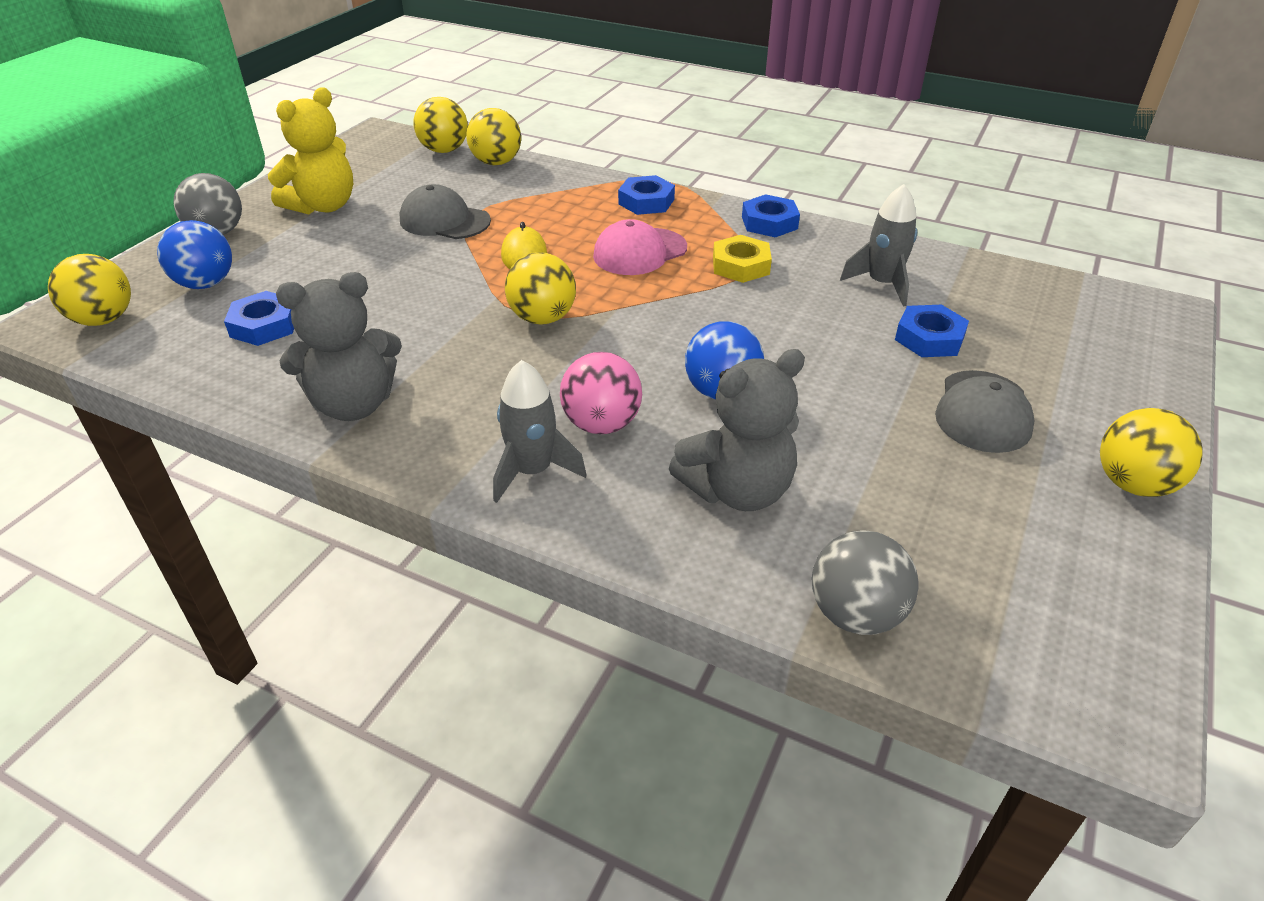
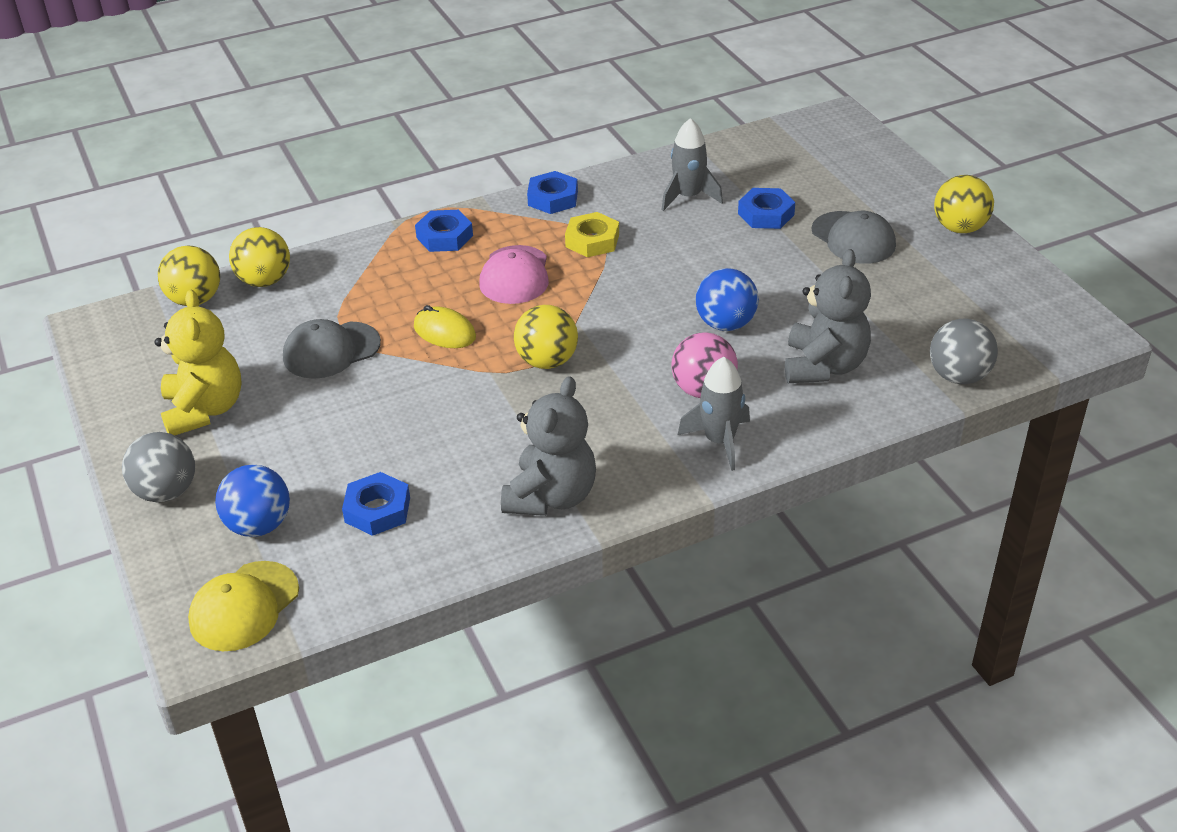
camera: 50 degrees left, 0 degrees up
yellow ball [48,254,131,326] -> yellow cap [188,561,299,651]

